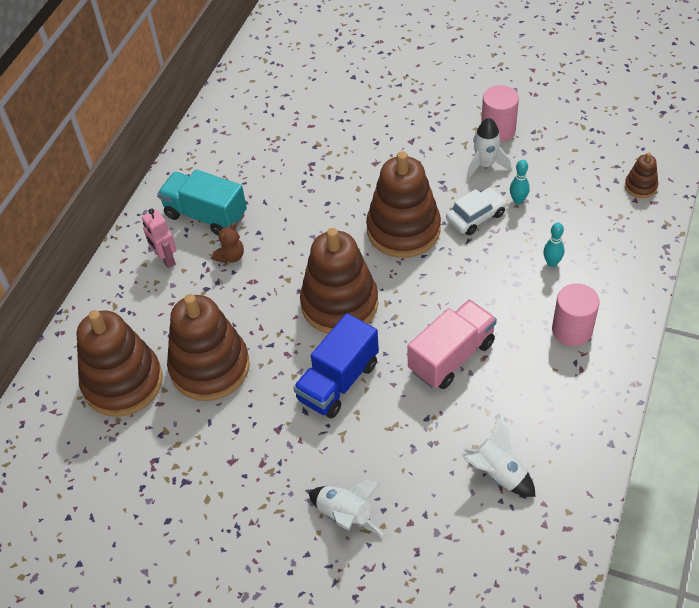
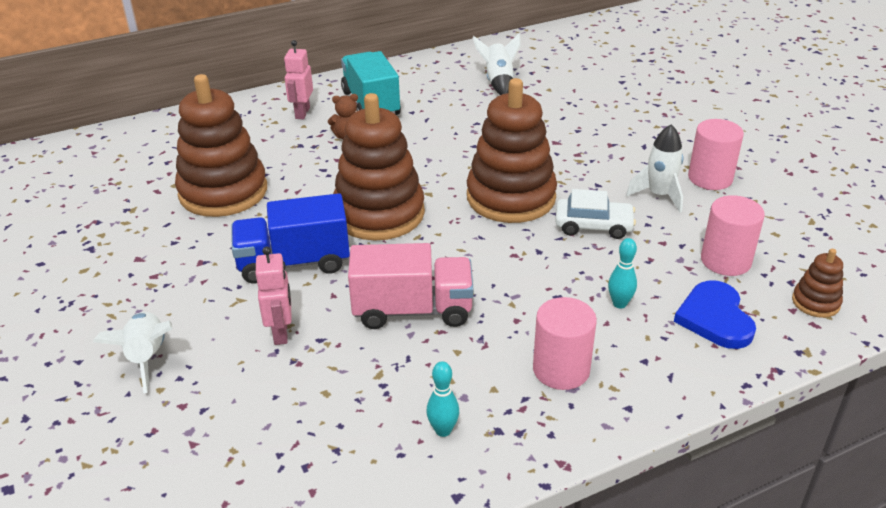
camera: 40 degrees right, 15 degrees down
brown stacking toy [77,310,162,417] -> none
white rocket [463,417,536,497] -> white rocket moved to [473,33,521,95]
turquoise bowling pin [510,160,530,205] -> turquoise bowling pin moved to [426,361,459,437]
none -> pink robot [256,247,292,345]
none -> blue heart [674,280,756,349]
none -> pink cylinder [701,195,765,276]

